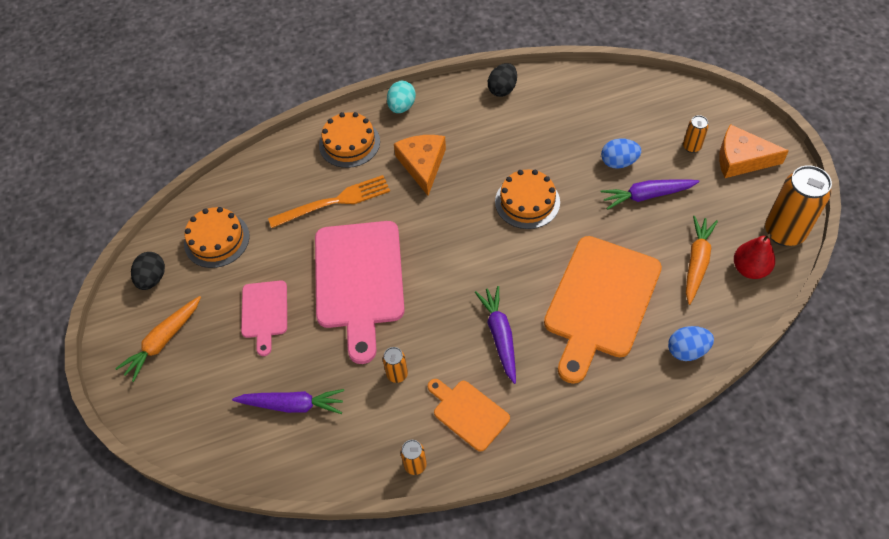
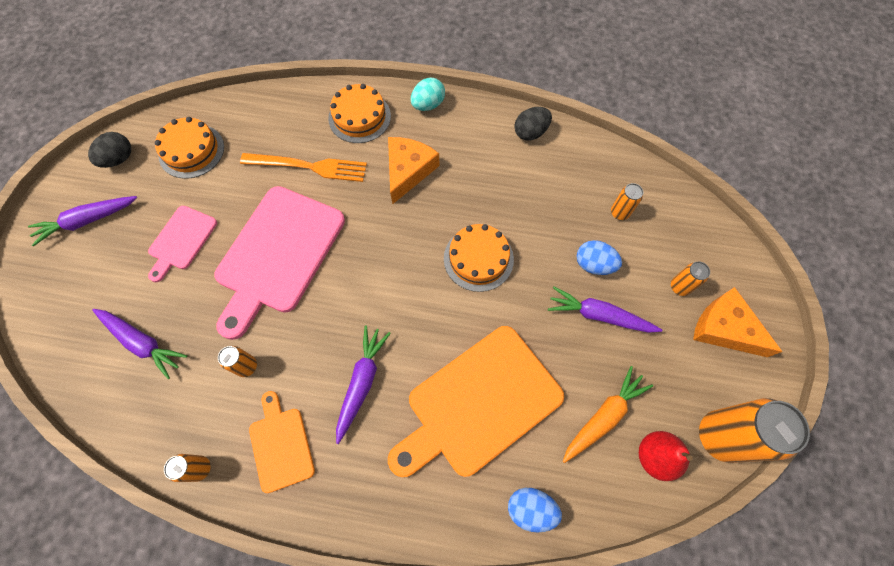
camera: 25 degrees right, 10 degrees up
orange carrot [115,296,201,382] -> purple carrot [28,196,137,246]
none -> orange can [611,183,643,220]

